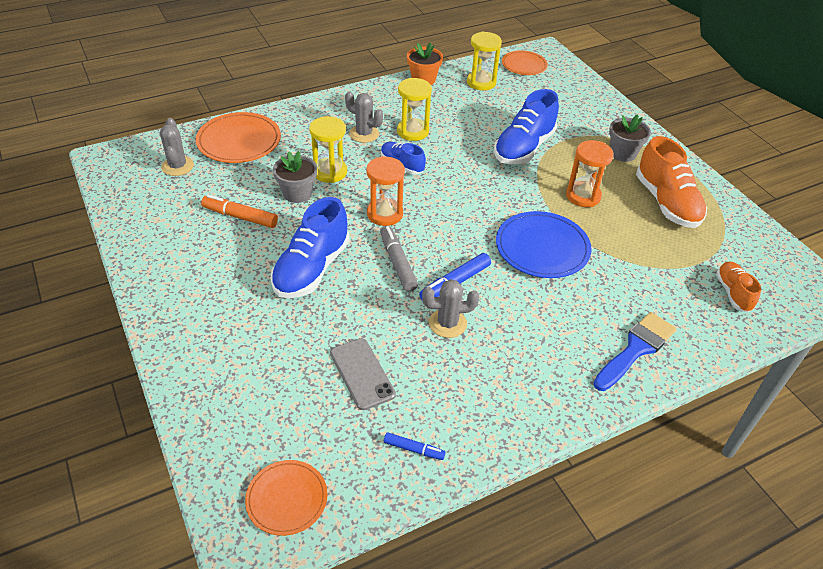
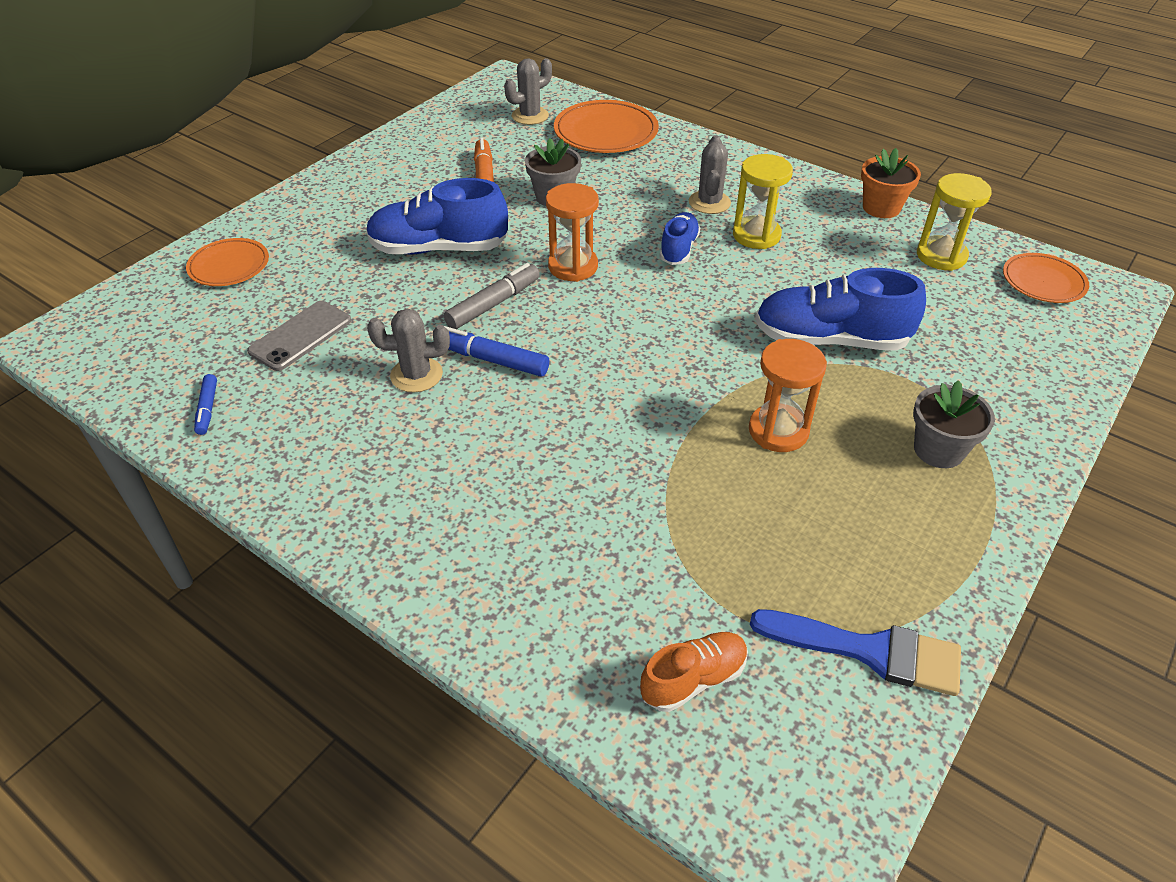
camera: 65 degrees right, 0 degrees up
orange plate [245,460,328,536] -> orange plate moved to [186,238,269,286]
yellow hourglass [309,116,347,183] -> none
grey cactus [422,279,479,338] -> grey cactus turned 60 degrees counterclockwise [367,309,450,392]
blue plate [496,211,592,278] -> none
blue brush [593,312,676,391] -> blue brush moved to [750,609,961,696]
orange shoe [636,136,707,228] -> none

